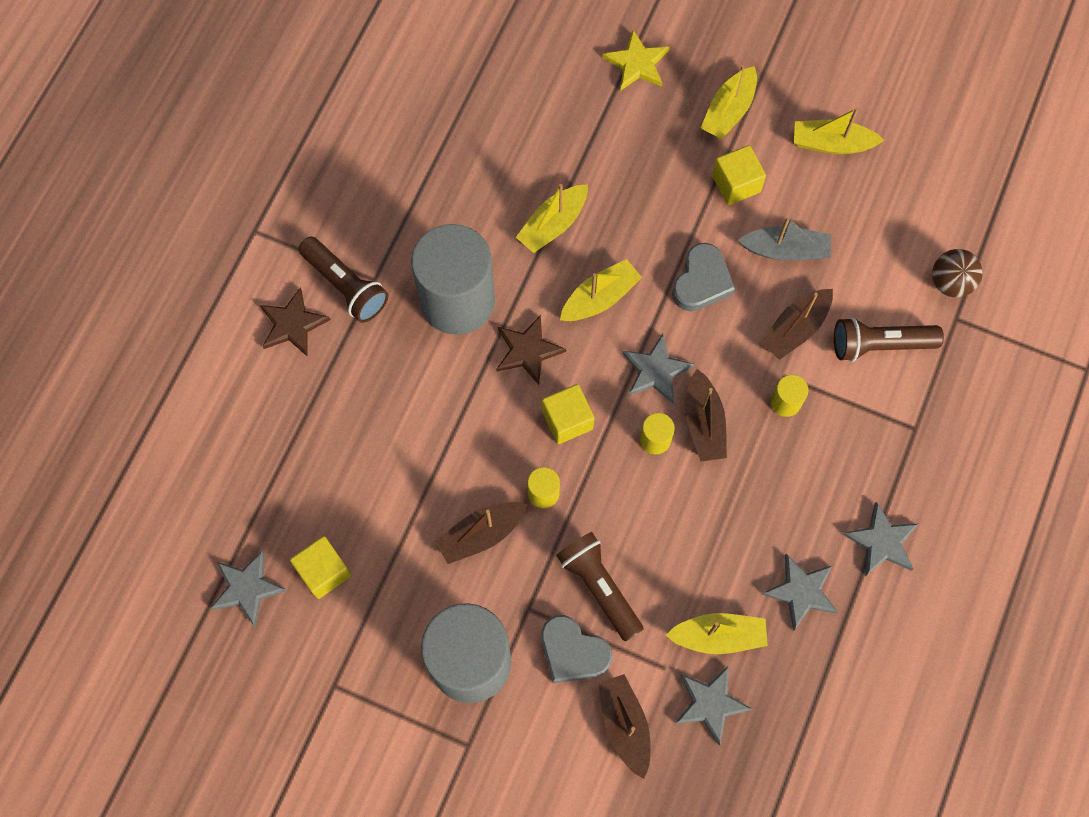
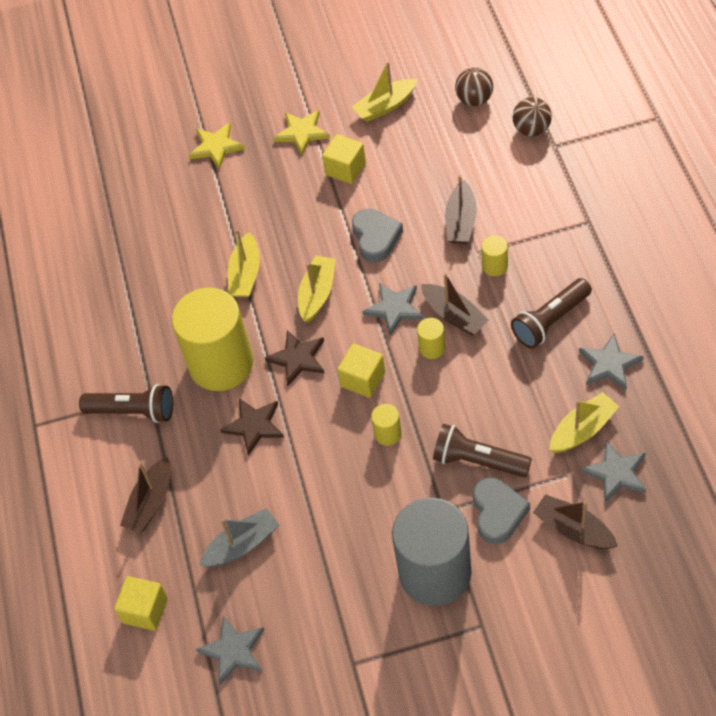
camera: 30 degrees left, 15 degrees down
brown star [259,287,331,357] -> brown star moved to [220,398,284,456]
yellow cube [290,536,351,599] -> yellow cube moved to [114,576,168,631]
grey cylinder [411,224,495,335] -> yellow cylinder [172,288,253,391]
brown boat [435,502,528,564] -> brown boat moved to [120,457,171,533]
grey heart [541,615,612,683] -> grey heart turned 90 degrees counterclockwise [473,477,530,544]
yellow boat [701,65,757,139] -> yellow star [273,110,330,155]
grey boat [738,217,831,261] -> grey boat moved to [199,508,279,567]
brown flashlight [834,317,944,362] -> brown flashlight moved to [511,278,592,348]
grey star [843,502,918,576] -> none
none -> brown ball [455,68,493,106]

